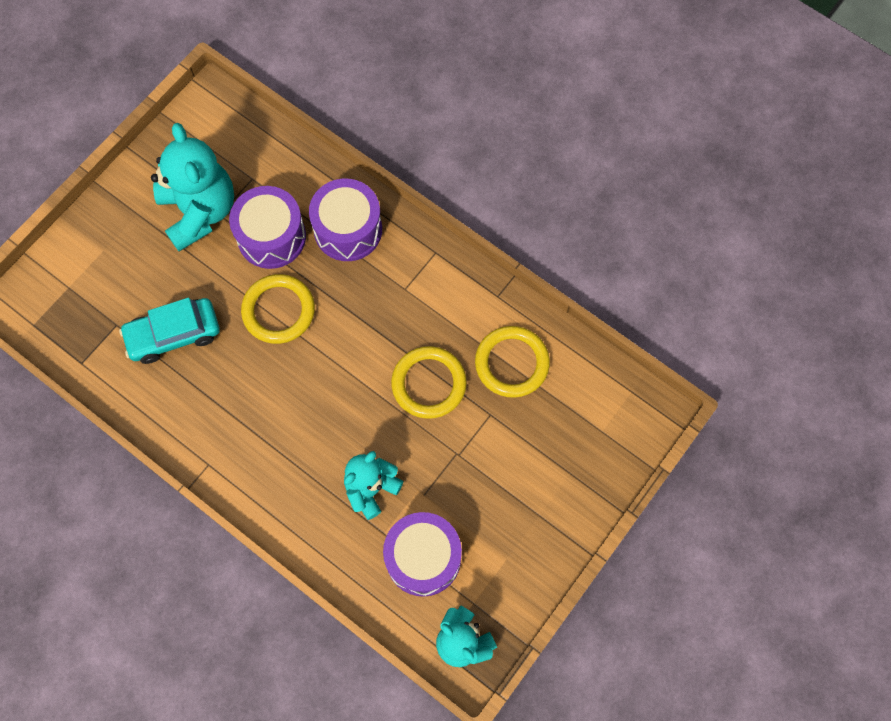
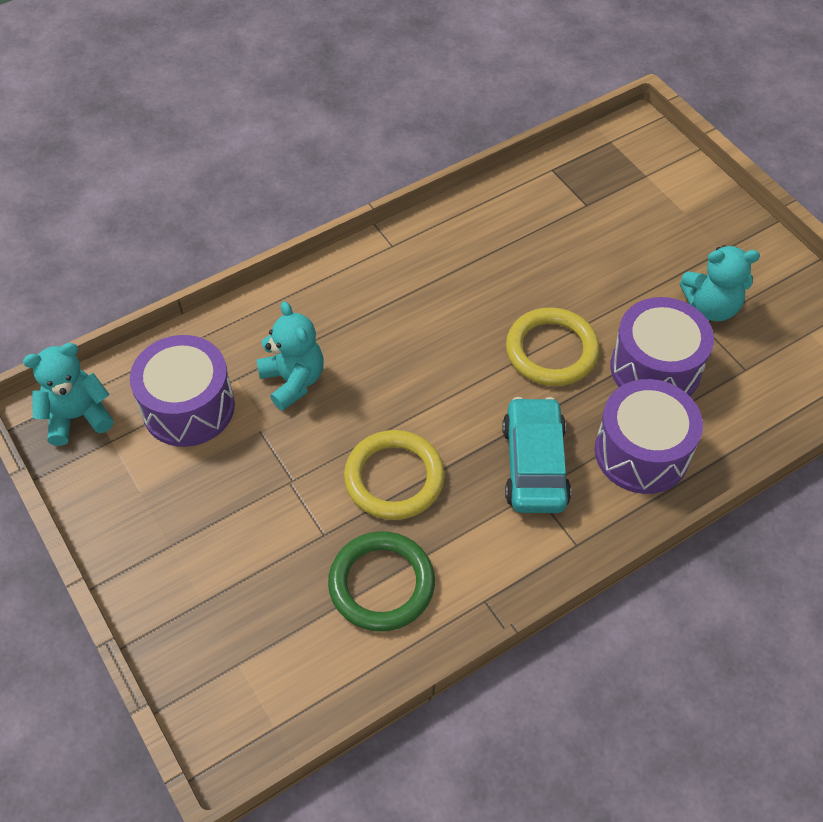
camera: 110 degrees right, 15 degrees down
turquoise car [119,298,220,364] -> turquoise car moved to [502,397,571,513]
turquoise teddy bear [151,123,234,251] -> turquoise teddy bear [680,245,760,321], size x0.60
yellow ring [475,326,550,398] -> green ring [328,531,435,631]

